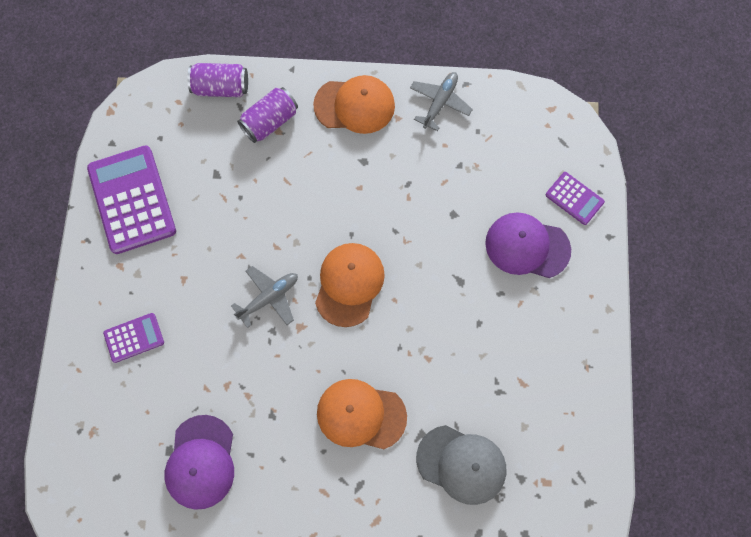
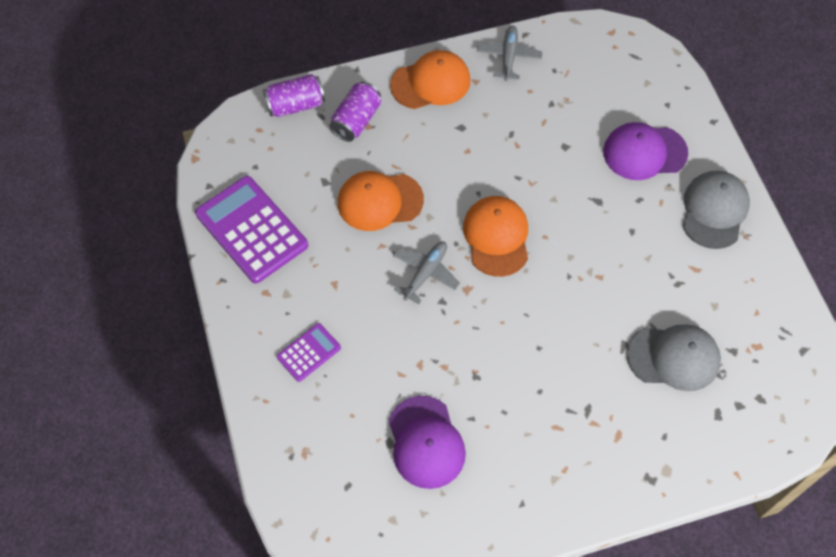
camera: 20 degrees left, 10 degrees down
orange cap [317,379,407,449] -> orange cap moved to [338,171,424,231]
purple calculator [546,172,605,225] -> none
none -> grey cap [683,171,750,249]

